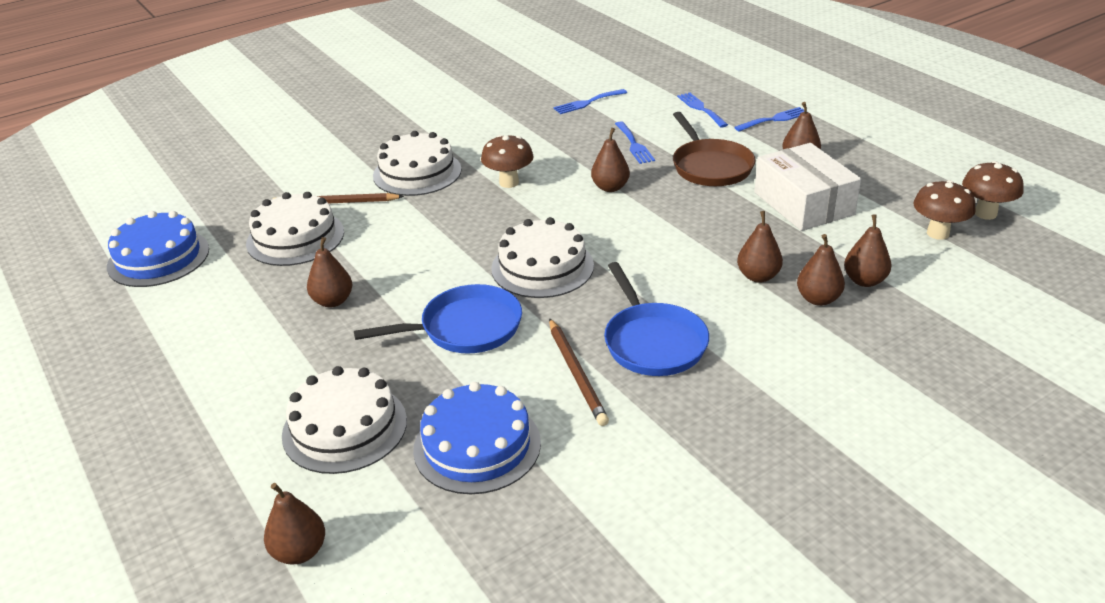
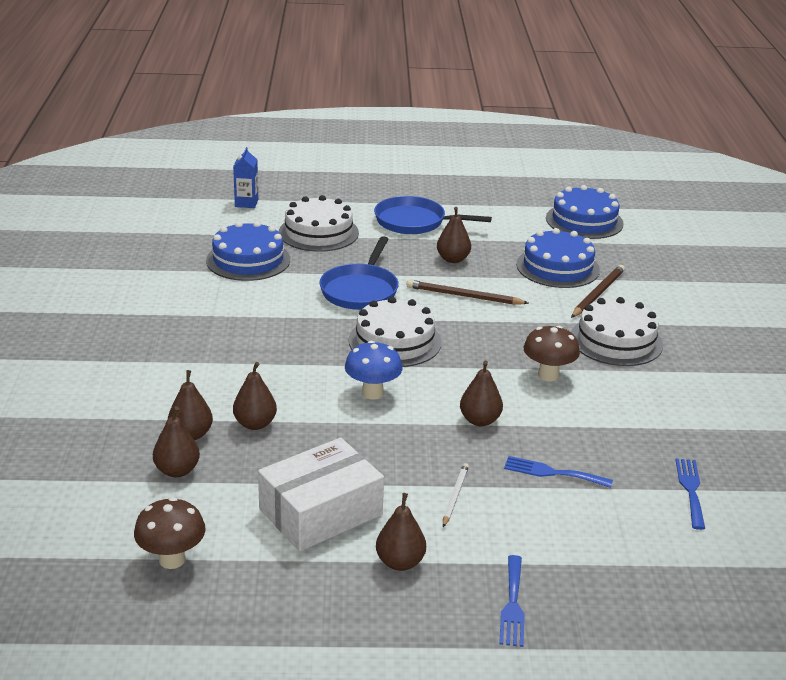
camera: 120 degrees right, 5 degrees down
white cake [246,192,344,266] -> blue cake [516,228,600,288]
brown pear [264,483,325,565] -> blue carton [233,147,258,208]
brown pencil [549,318,609,426] -> brown pencil moved to [407,280,529,305]
blue pan [604,262,709,376] -> blue pan moved to [374,196,492,234]
brown pan [673,112,755,186] -> white pencil [443,463,469,527]
blue fork [677,93,728,127] -> none
white box [754,143,861,231] -> white box turned 45 degrees counterclockwise [258,438,384,551]
brown mushroom [962,161,1024,220] -> none
none -> blue mushroom [345,341,402,399]

